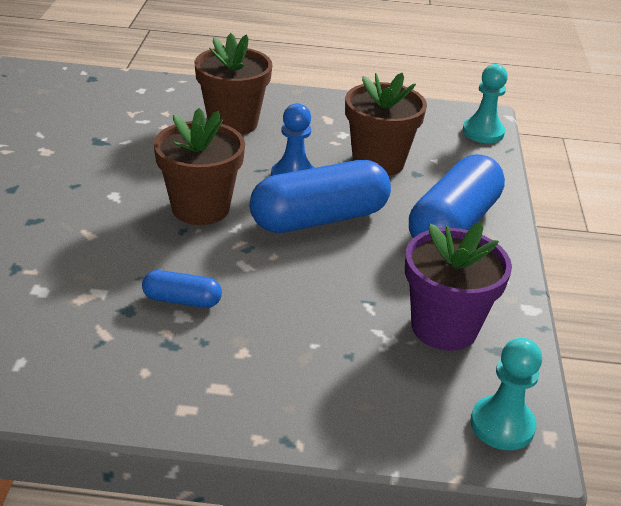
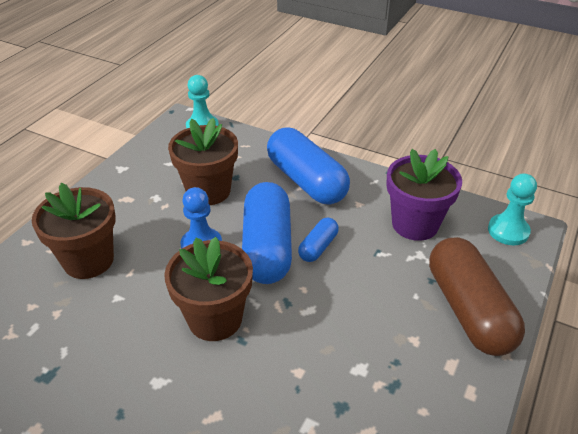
camera: 65 degrees left, 5 degrees up
blue capsule [142,270,222,308] -> blue capsule moved to [298,218,339,262]
none -> brown capsule [429,237,525,356]

